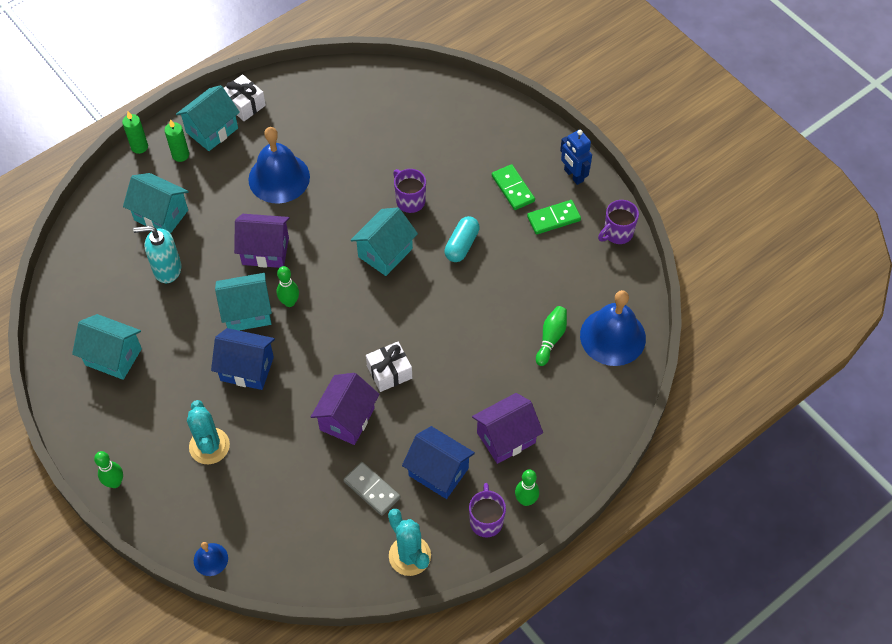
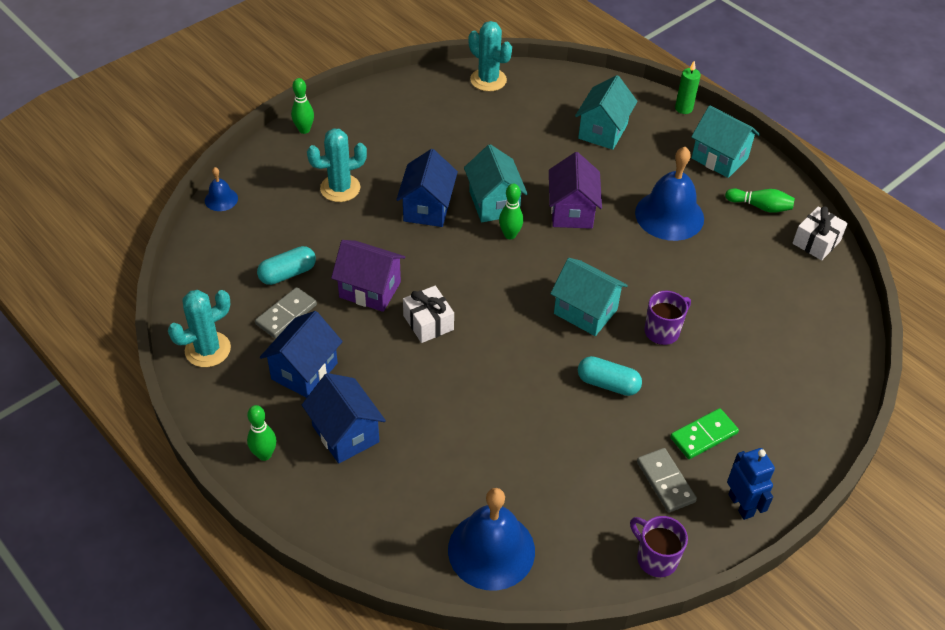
camera: 85 degrees right, 10 degrees down
turquoise house [72,314,142,380] -> none
turquoise soap dispenser [133,226,181,283] -> none
green candle [165,119,189,162] -> none
white gift [224,74,266,121] -> white gift moved to [793,206,848,260]
purple mug [469,483,506,537] -> none
purple house [472,393,543,464] -> blue house [302,373,386,464]
green domino [527,200,581,235] -> grey domino [637,448,697,513]
green bowling pin [536,306,567,366] -> green bowling pin moved to [725,188,795,213]
blue robot [560,130,592,185] -> blue robot turned 105 degrees clockwise [727,448,775,520]
none -> turquoise capsule [257,246,316,285]
none -> turquoise cactus [468,21,512,92]

